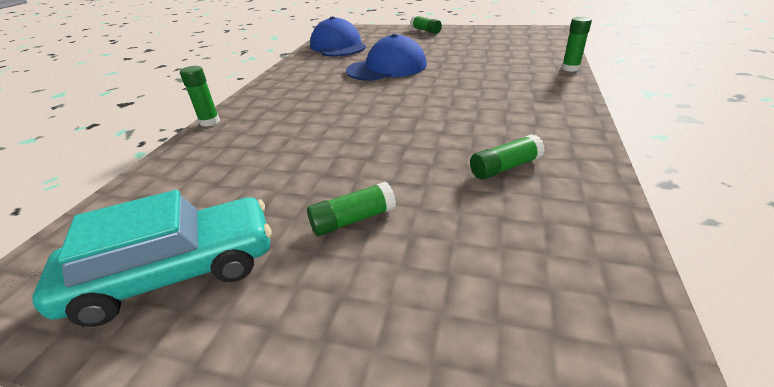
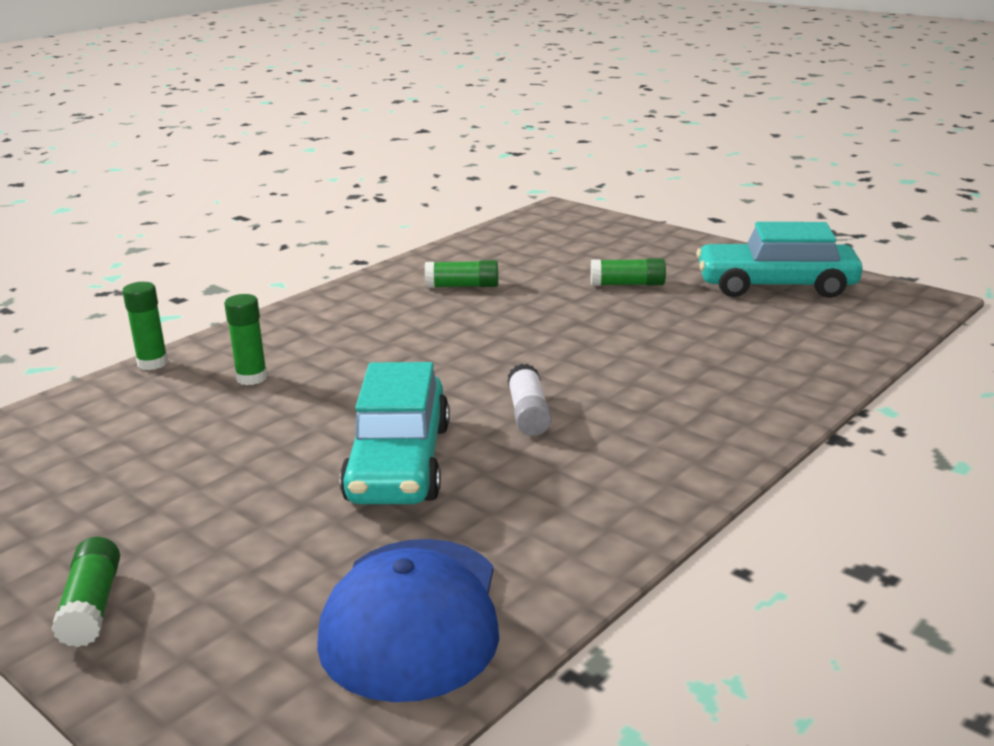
camera: 155 degrees left, 10 degrees down
green glue stick [180,66,220,127] -> green glue stick moved to [224,294,268,385]
blue cap [346,34,427,81] -> turquoise car [340,362,450,504]
none -> white glue stick [508,364,552,436]

